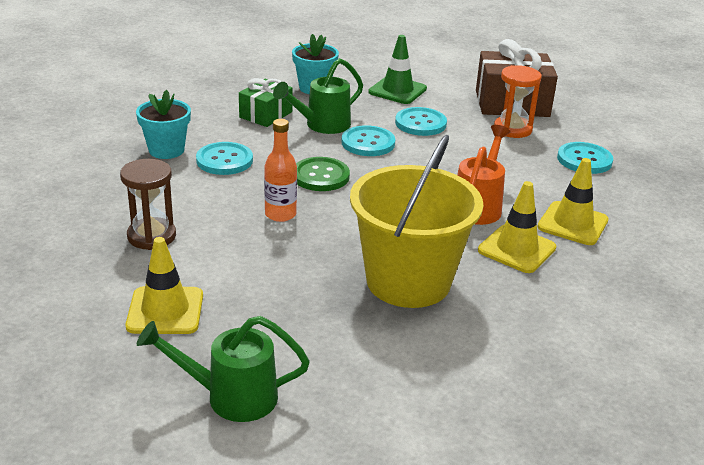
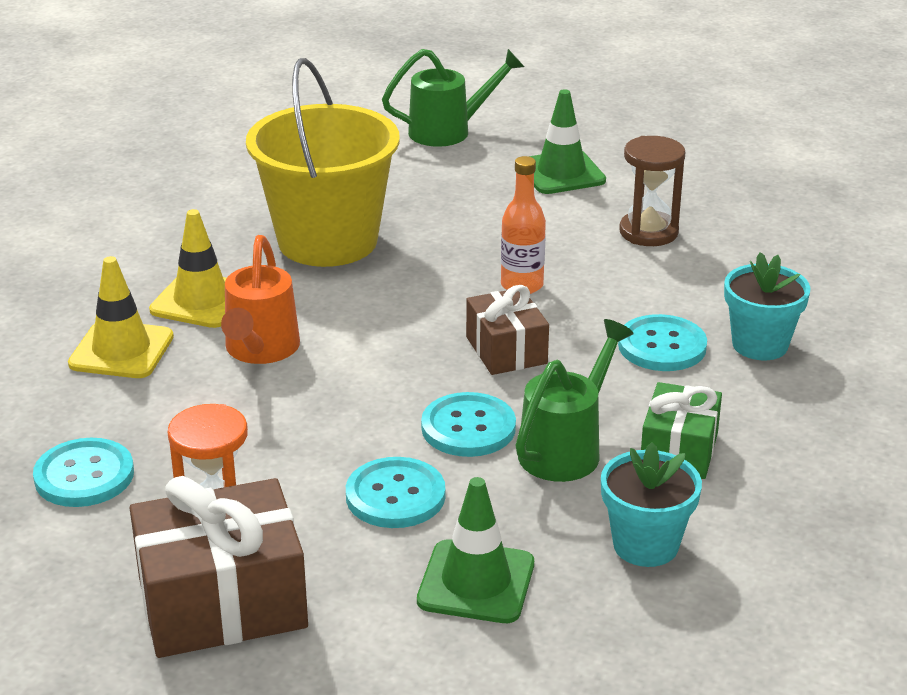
camera: 165 degrees right, 0 degrees up
yellow traffic cone [126,237,203,334] -> green traffic cone [528,89,606,194]
green button [296,157,350,191] -> brown gift [466,285,549,375]

